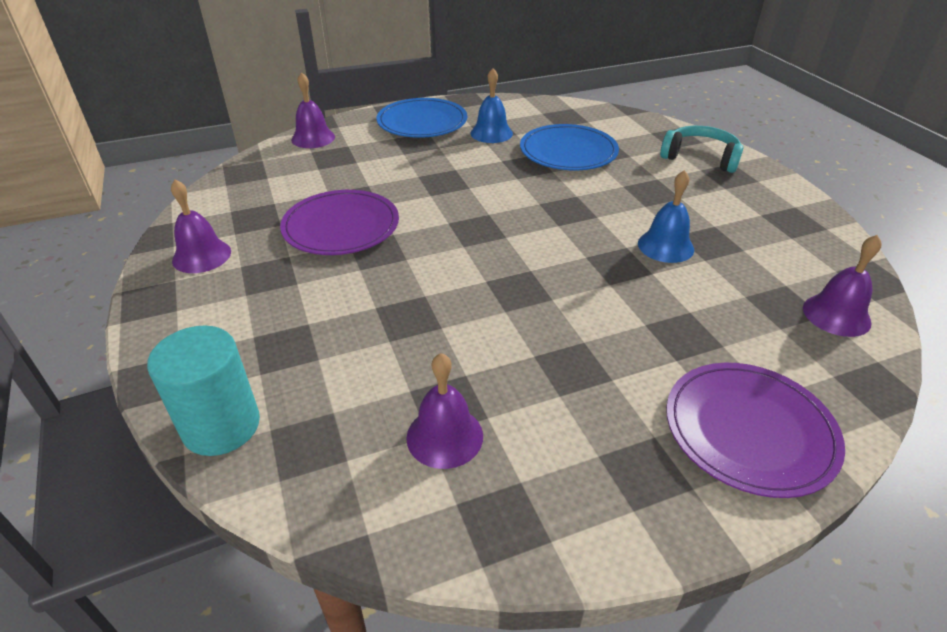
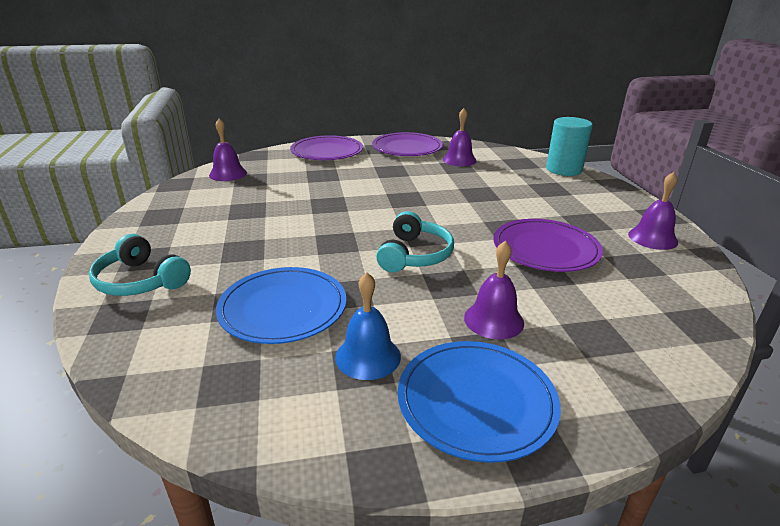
camera: 170 degrees left, 10 degrees down
purple bell [291,72,335,148] -> purple bell moved to [464,241,524,339]
blue bell [638,170,694,263] -> none
none -> purple plate [372,132,443,156]
none -> turquoise headphones [376,211,454,272]

